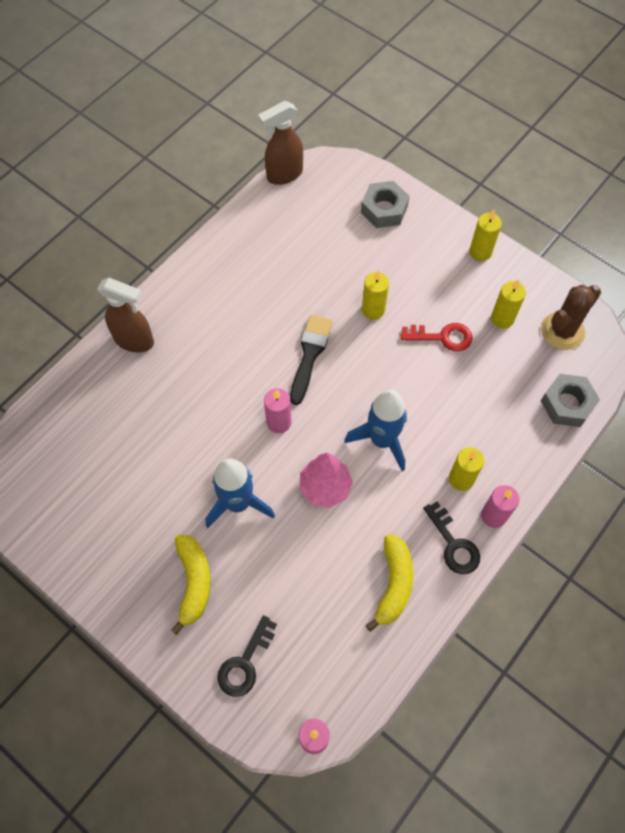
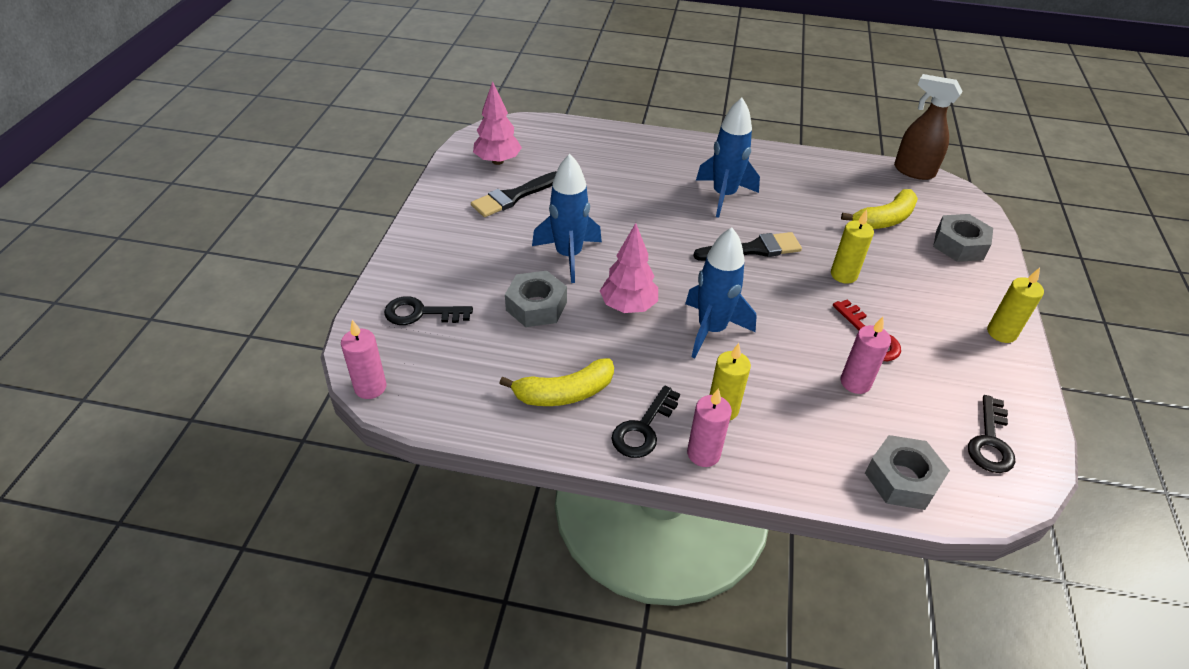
camera: 60 degrees right, 20 degrees down
brown spray bottle [97,278,154,353] -> none
yellow banana [171,535,210,635] -> yellow banana moved to [841,189,918,229]
pink candle [264,388,291,433] -> pink candle moved to [841,317,891,394]
yellow candle [491,279,526,328] -> none
brown cactus [541,285,601,350] -> black key [968,395,1015,473]
none -> black brush [471,171,557,217]
none -> pink tree [473,81,522,165]
none -> grey nut [505,271,567,327]
none -> blue rocket [696,98,760,218]

